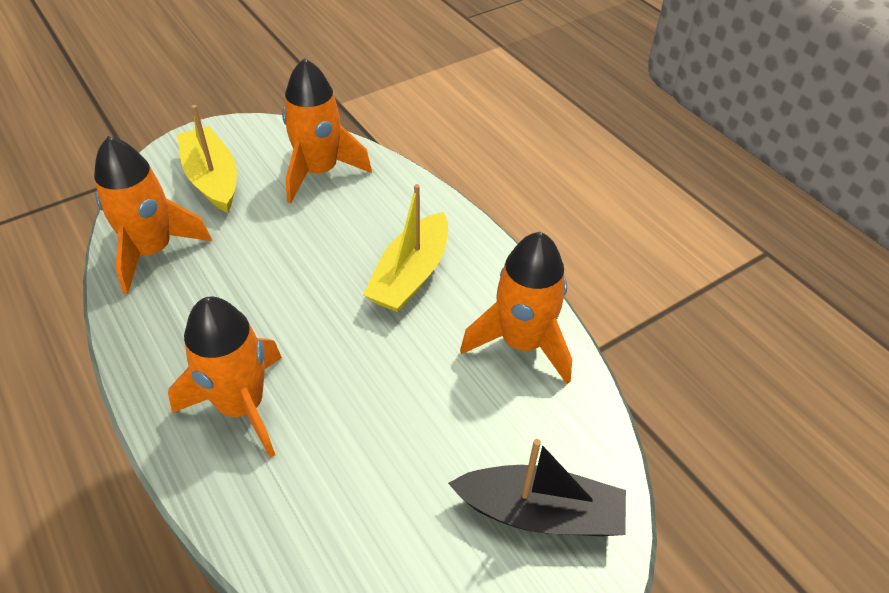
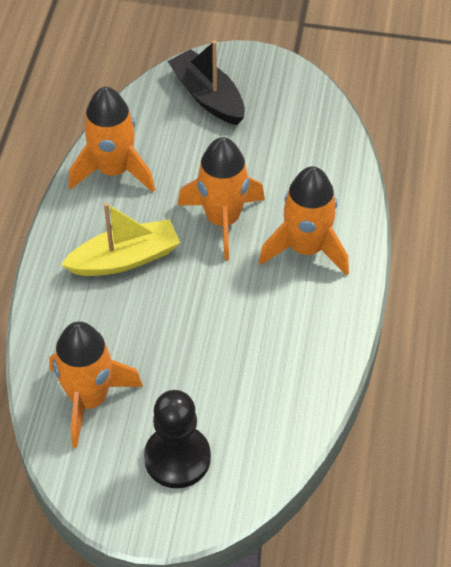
camera: 135 degrees left, 5 degrees up
orange rocket [94,136,212,294] -> orange rocket moved to [178,137,265,260]
yellow boat [177,105,237,213] -> black pawn [144,390,211,488]

